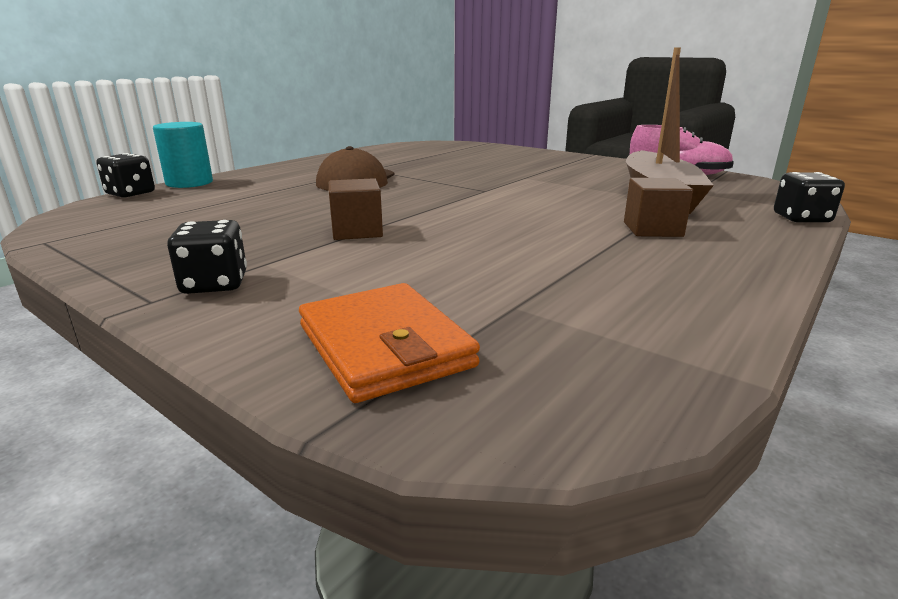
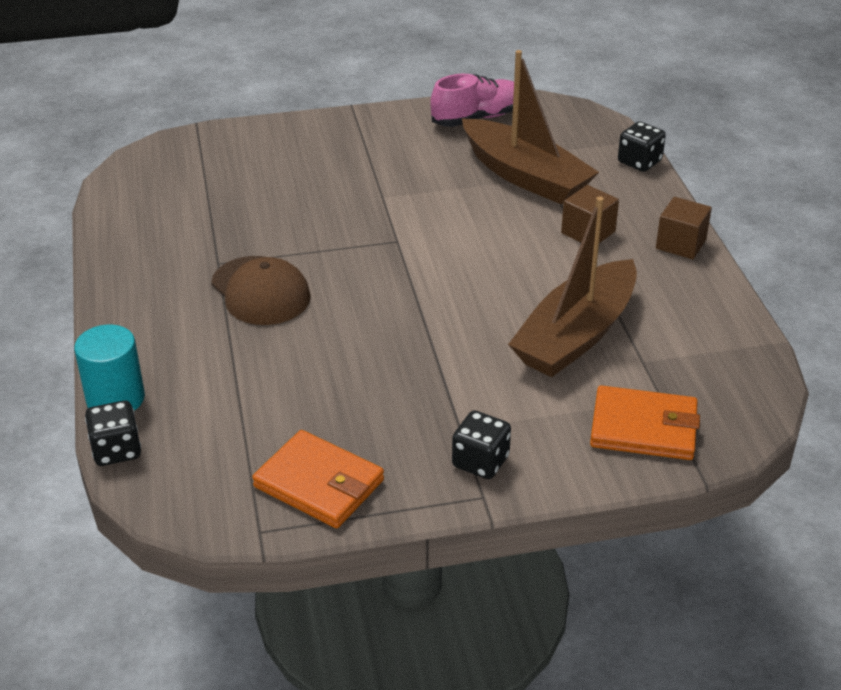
camera: 50 degrees left, 15 degrees up
brown cube [329,178,383,240] -> brown cube moved to [656,197,712,259]
none -> orange wallet [252,430,384,528]
none -> brown boat [508,196,637,377]

